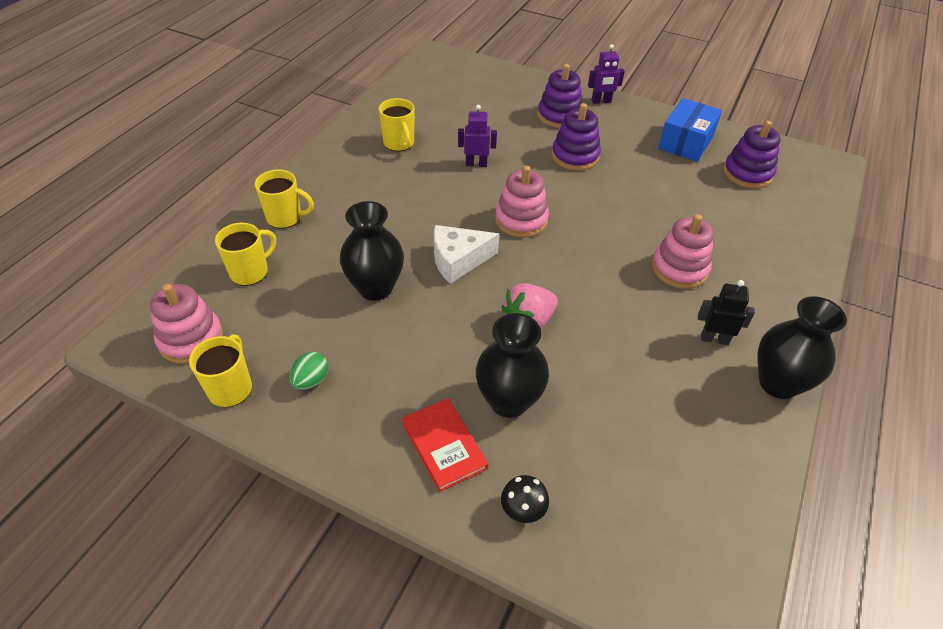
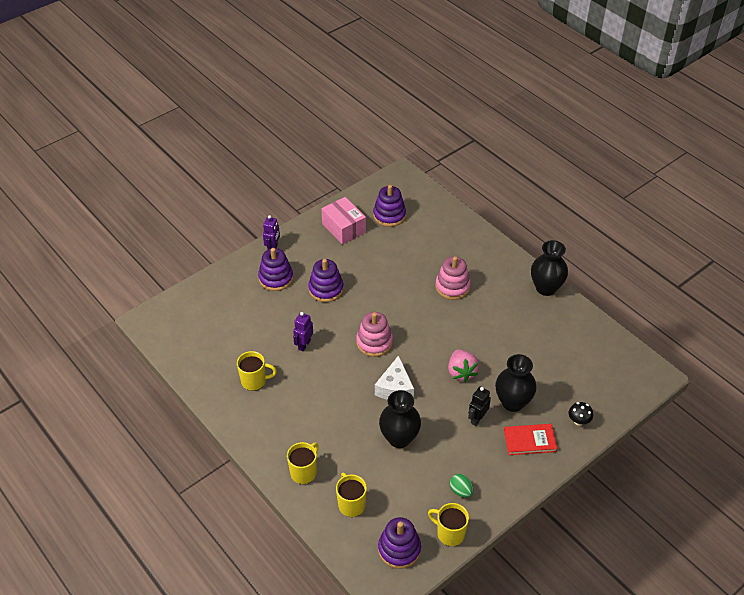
camera: 65 degrees left, 0 degrees up
pink stacking toy [150,284,223,364] -> purple stacking toy [378,517,421,569]
blue box [658,98,722,162] -> pink box [321,197,366,244]
black robot [698,280,755,345] -> black robot moved to [468,386,491,426]

